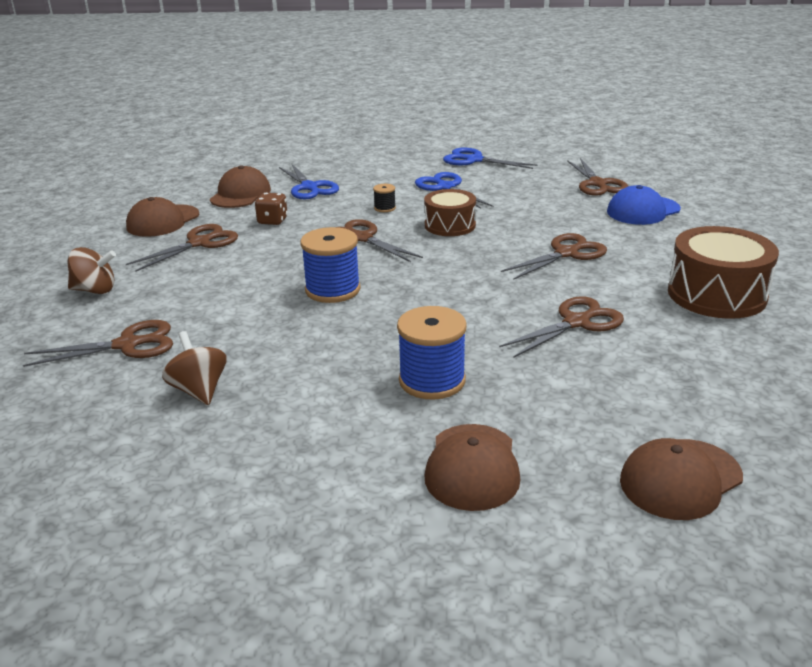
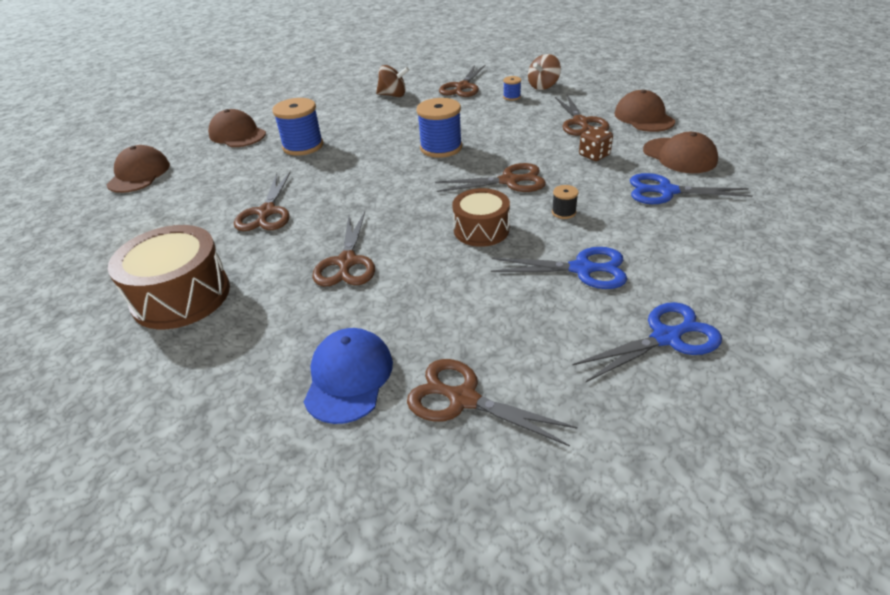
camera: 130 degrees right, 10 degrees up
none -> blue spool [503,76,521,101]

